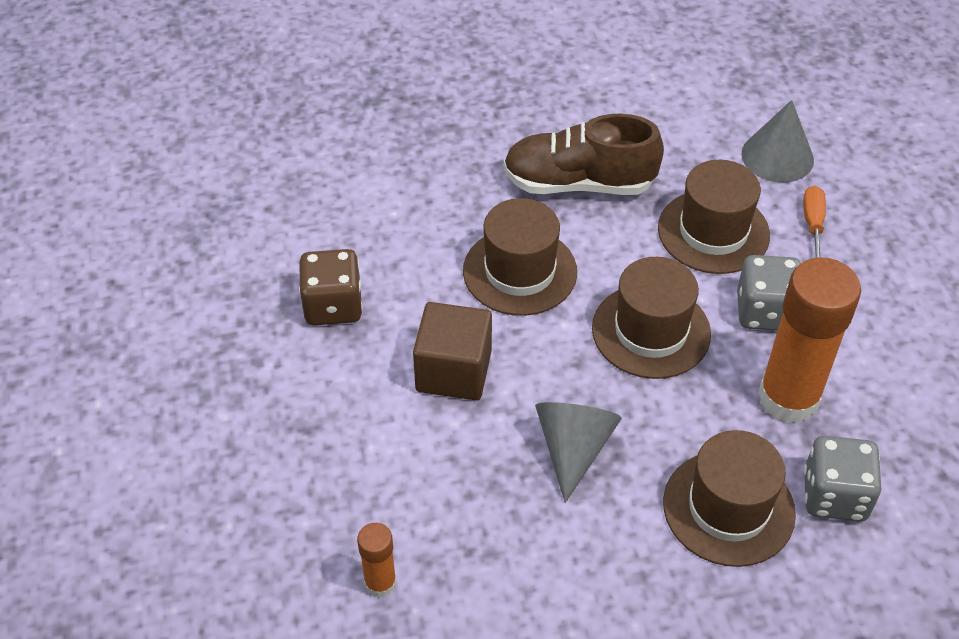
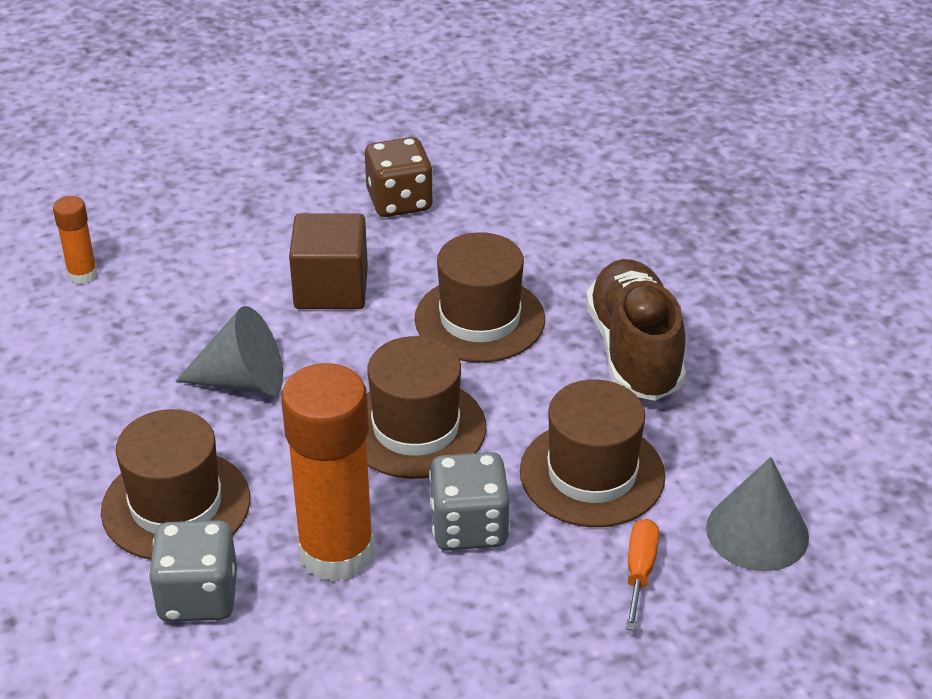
camera: 80 degrees right, 10 degrees down
orange screwdriver [803,186,826,258] -> orange screwdriver turned 75 degrees counterclockwise [625,519,659,631]

